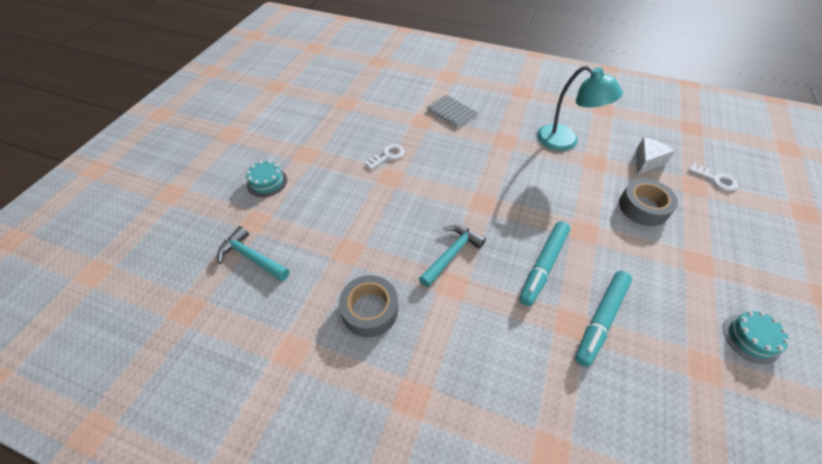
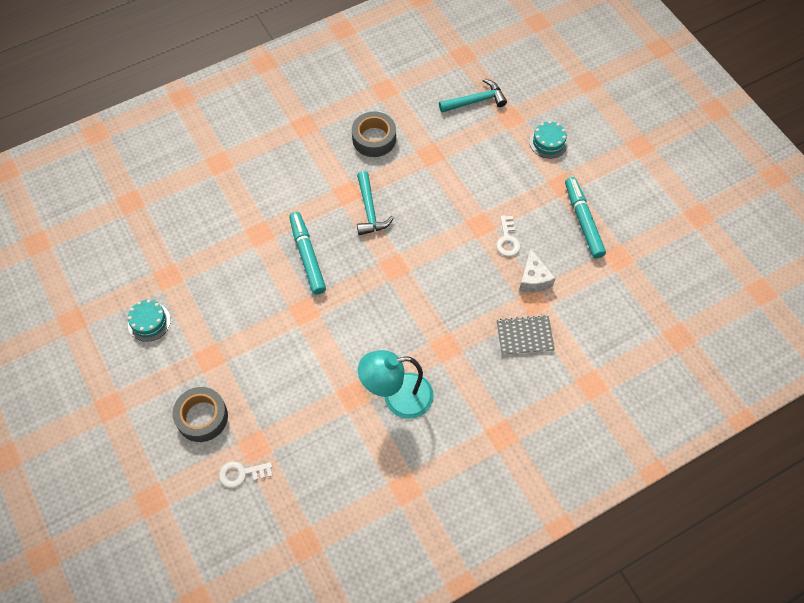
camera: 130 degrees right, 10 degrees up
turquoise marker [575,271,632,367] -> turquoise marker moved to [565,177,606,258]
grey tape [619,178,678,226] -> grey tape moved to [173,387,228,442]
white cheese [636,137,675,175] -> white cheese moved to [519,248,555,293]

